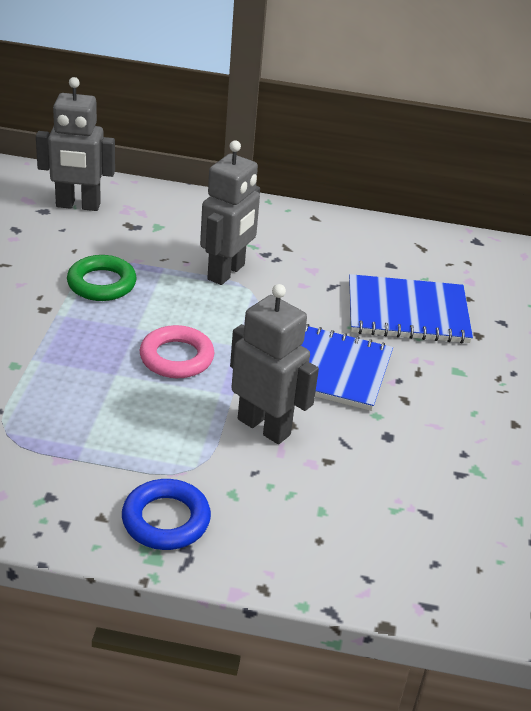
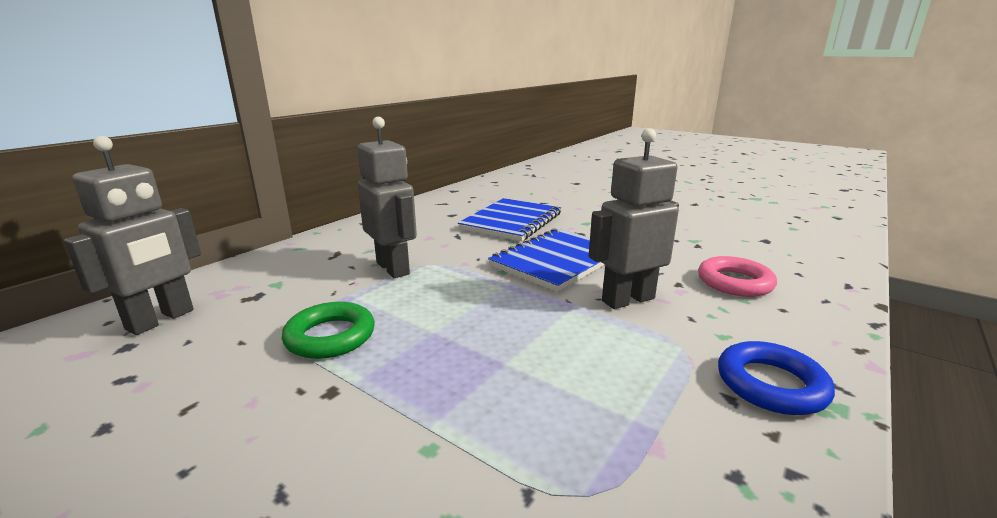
camera: 60 degrees left, 15 degrees down
pink ring [140,325,215,378] -> pink ring moved to [698,256,777,297]

